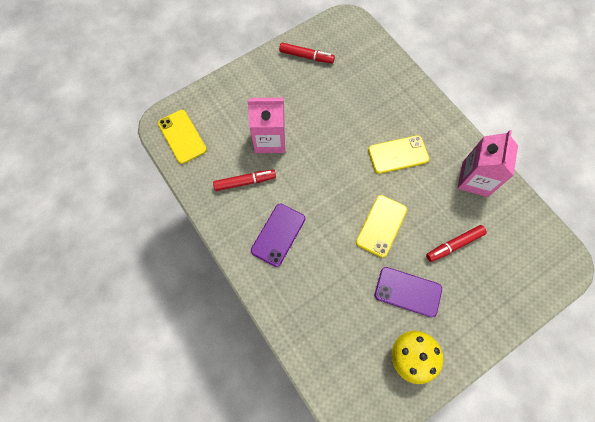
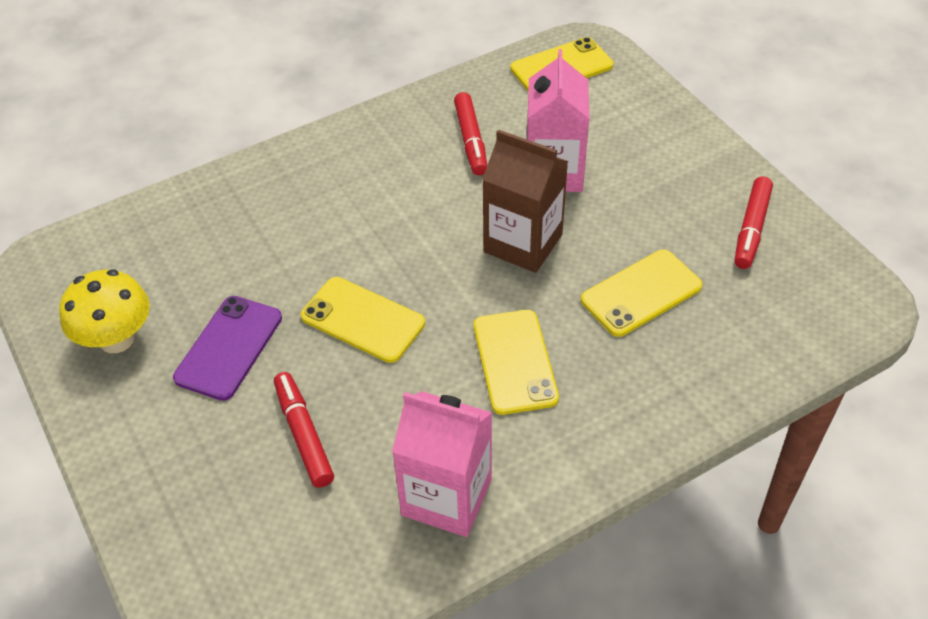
camera: 95 degrees right, 20 degrees down
purple phone [251,204,305,267] -> none
none -> brown carton [482,129,568,273]
none -> yellow phone [581,249,702,337]

